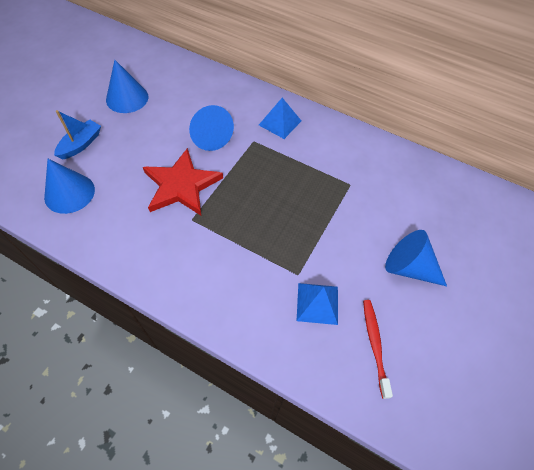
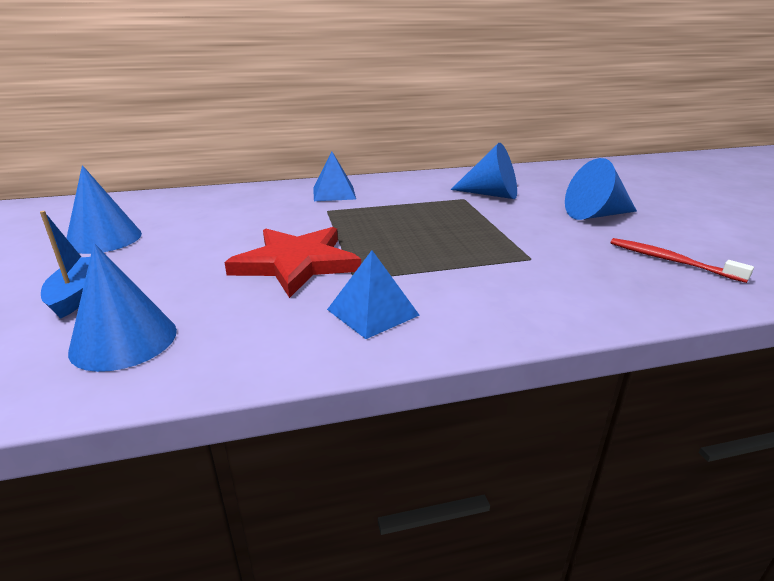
camera: 40 degrees left, 30 degrees down
blue cone [189,105,234,151] -> blue cone moved to [451,143,517,199]
blue pyramid [297,283,338,325] -> blue pyramid moved to [327,250,419,339]

